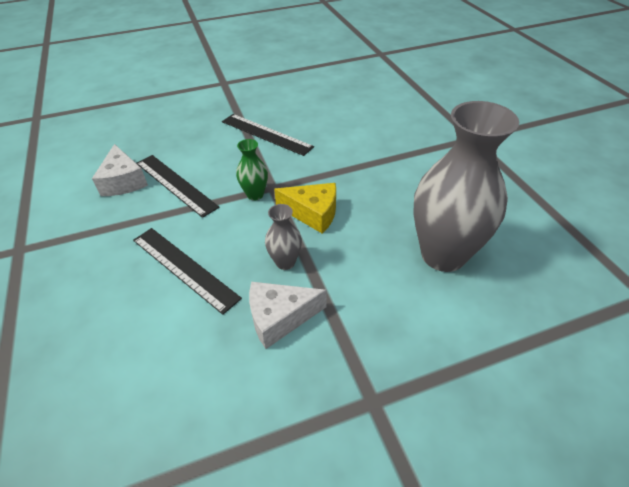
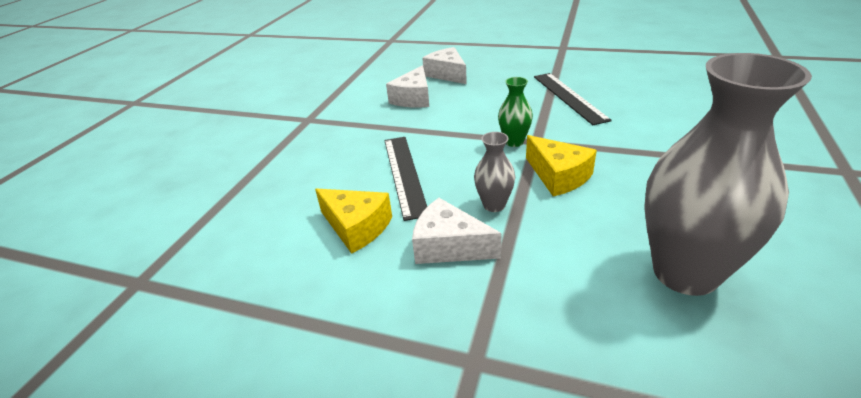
camera: 40 degrees right, 10 degrees down
black ruler [136,155,219,218] -> none
none -> yellow cheese [315,188,392,254]
none -> white cheese [422,47,467,84]

